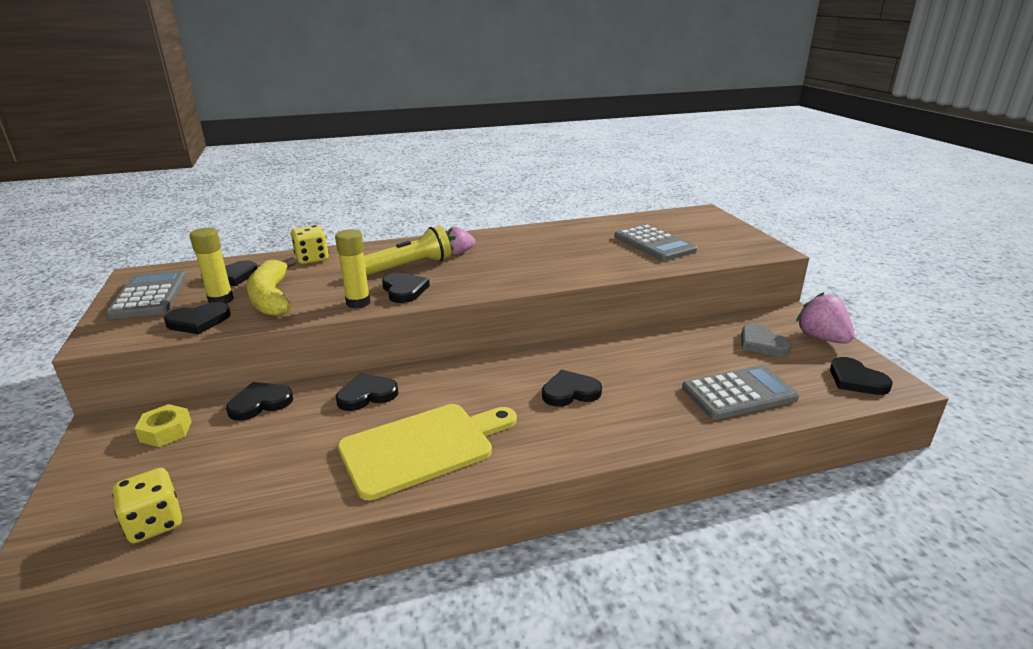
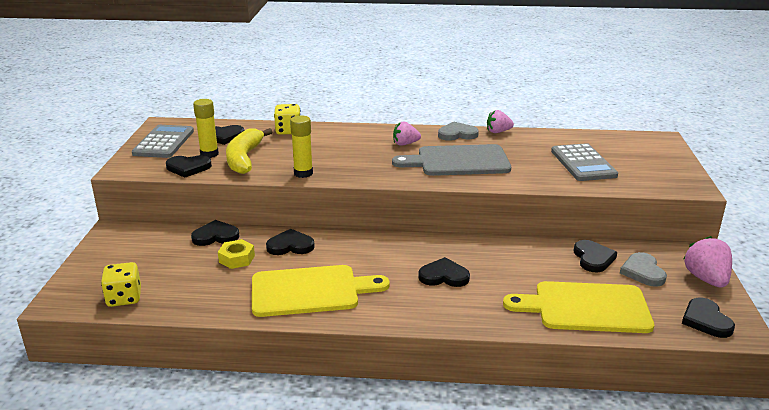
camera: 20 degrees right, 0 degrees up
yellow nut [134,404,192,447] -> yellow nut moved to [218,239,255,269]
yellow flashlight [364,226,451,275] -> none
black heart [382,273,430,303] -> black heart moved to [574,240,617,272]
grey calculator [682,365,799,419] -> yellow cutting board [503,281,654,333]
none -> grey cutting board [392,144,511,176]
none -> grey heart [438,122,479,141]
none -> pink strawberry [487,110,514,133]

